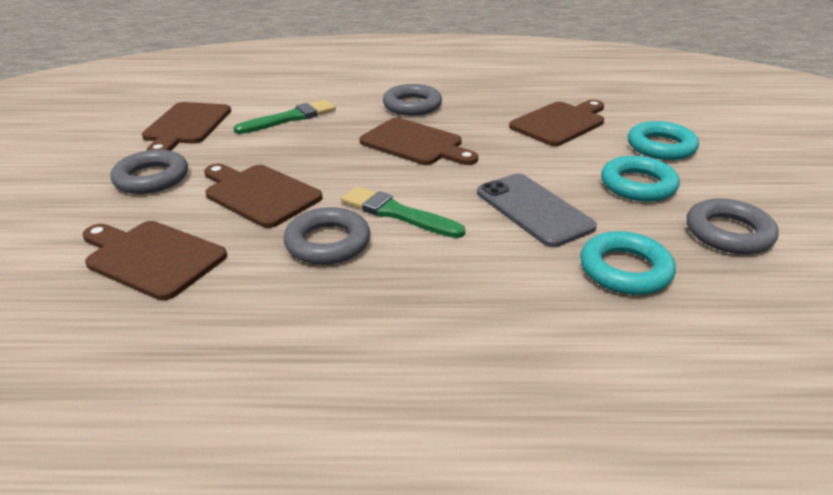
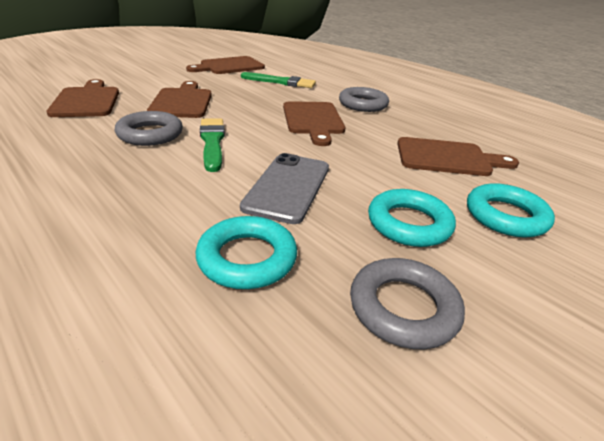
camera: 45 degrees right, 0 degrees up
grey ring [111,150,188,194] -> none

